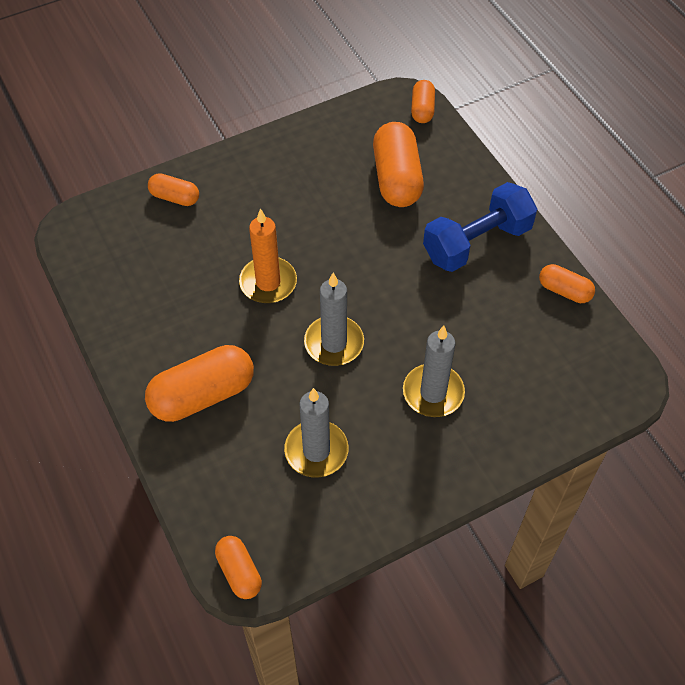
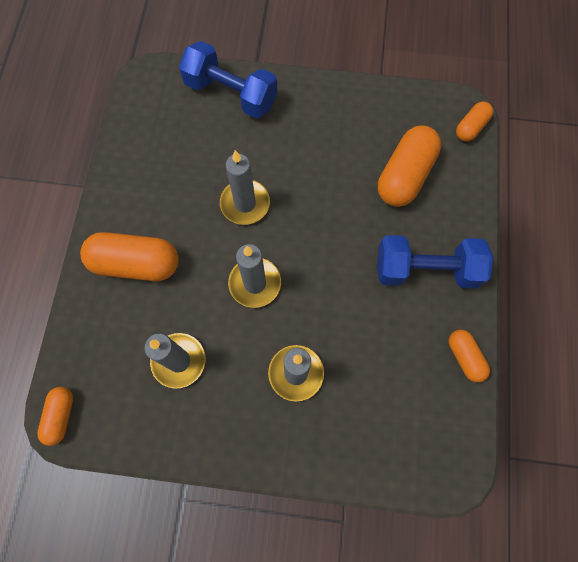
camera: 35 degrees right, 15 degrees up
orange capsule [148,173,199,206] -> blue dumbbell [179,41,277,119]
orange candle [239,208,297,303] -> grey candle [220,150,270,225]

